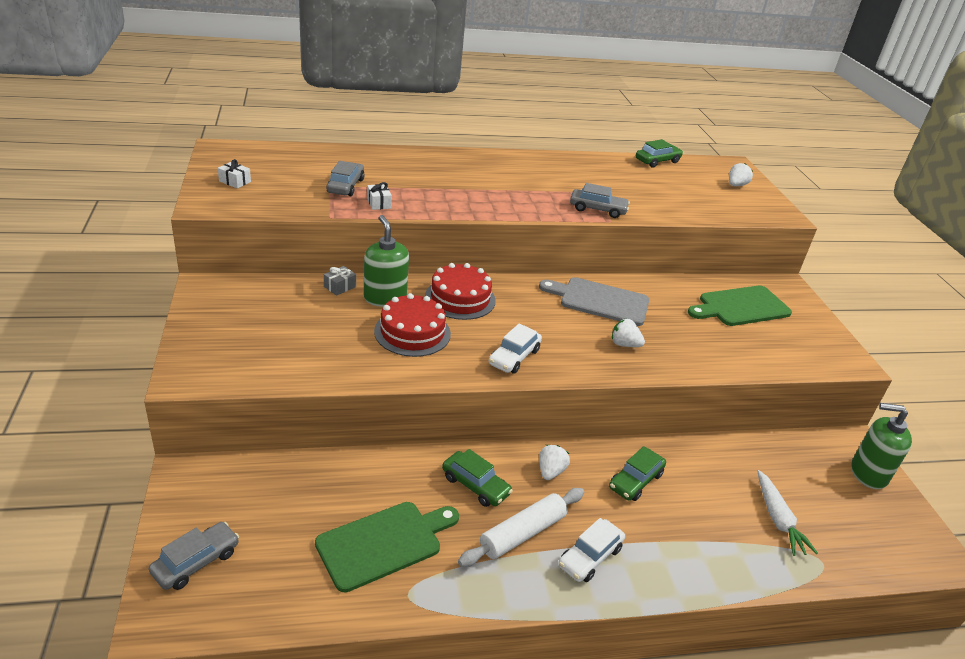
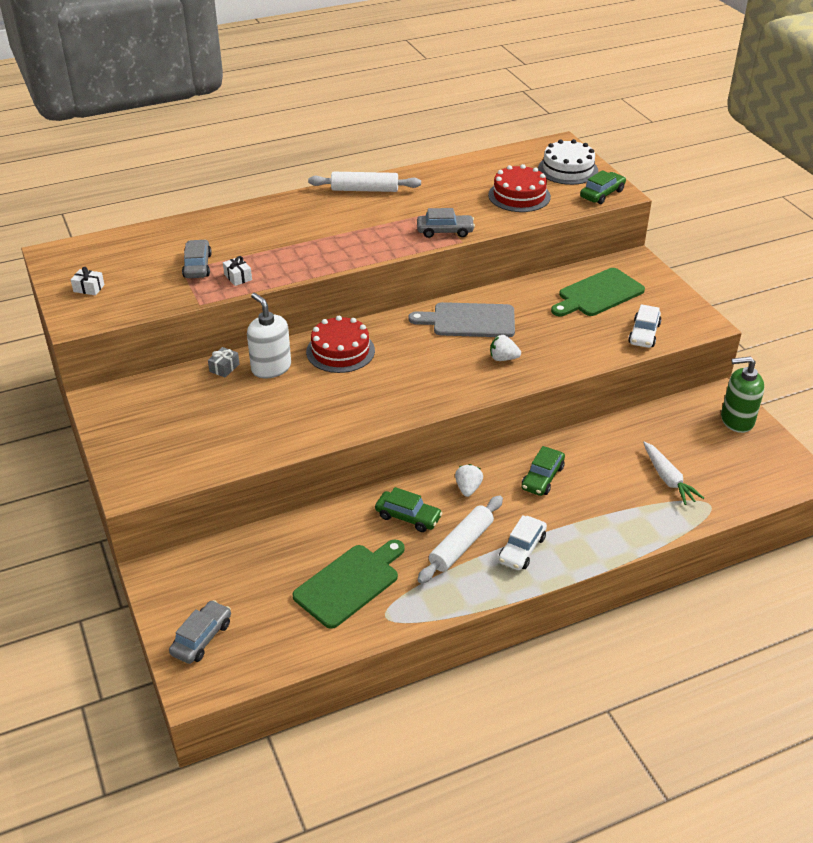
camera: 10 degrees left, 5 degrees up
green soap dispenser [364,215,409,307] -> white soap dispenser [247,293,291,378]
red cake [374,293,451,357] -> red cake moved to [488,164,551,212]
white car [489,323,542,373] -> white car moved to [628,304,662,348]
green car [636,139,683,168] -> green car moved to [580,170,626,204]
white strawberry [729,163,753,186] -> white cake [538,139,598,185]
none -> white rolling pin [308,172,421,192]

